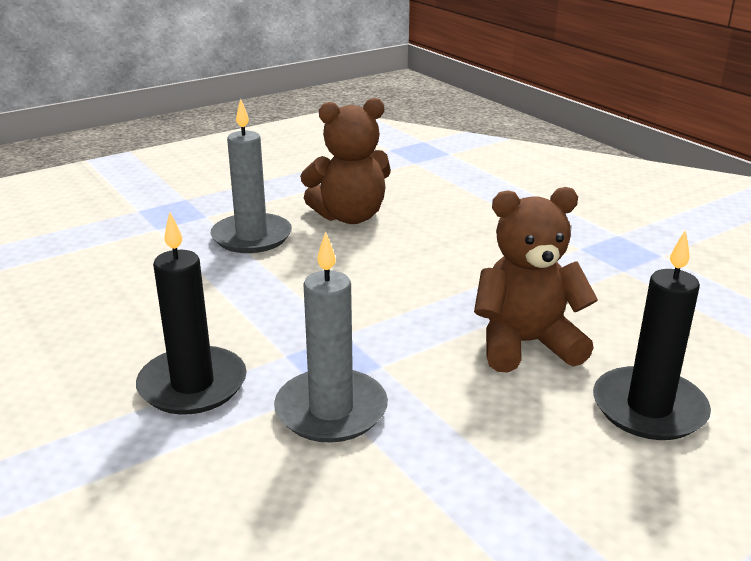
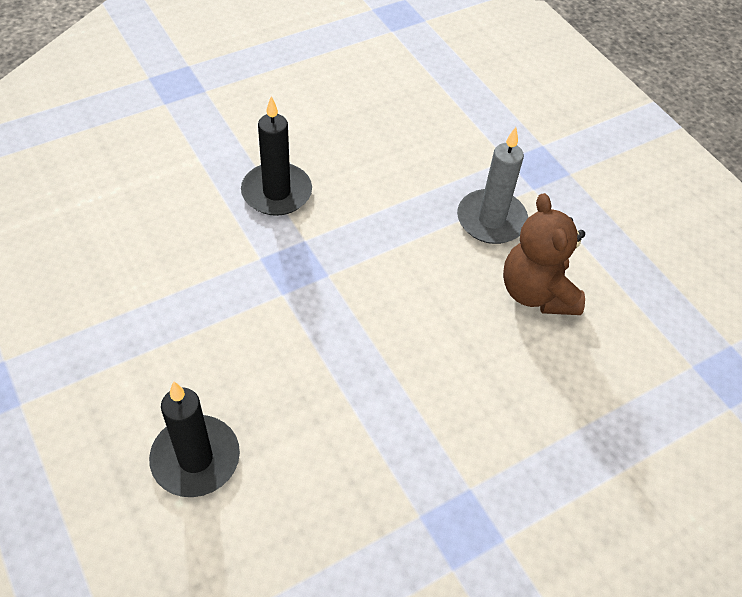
camera: 90 degrees right, 25 degrees up
grey candle [274,231,388,443] -> none
brown teddy bear [474,187,598,373] -> none

